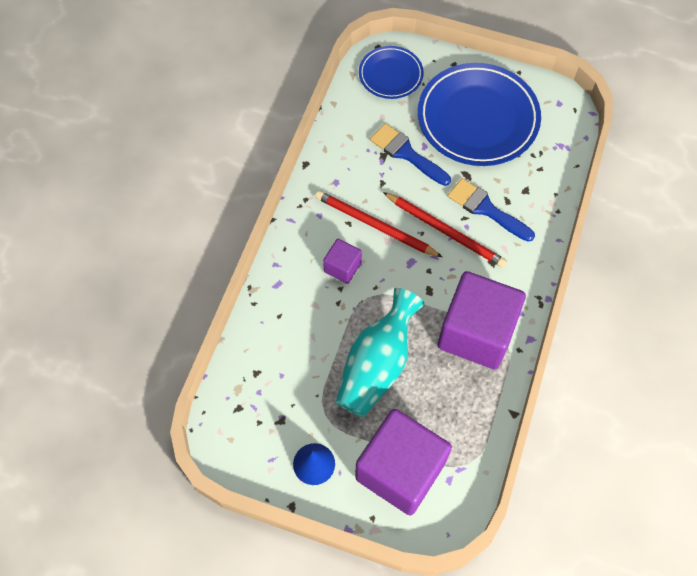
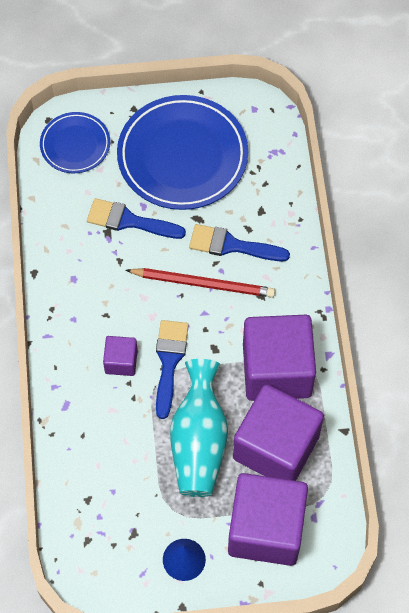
camera: 25 degrees left, 0 degrees up
red pencil [315,190,442,257] -> none
none -> blue brush [156,320,189,419]
none -> purple cube [233,384,324,481]

